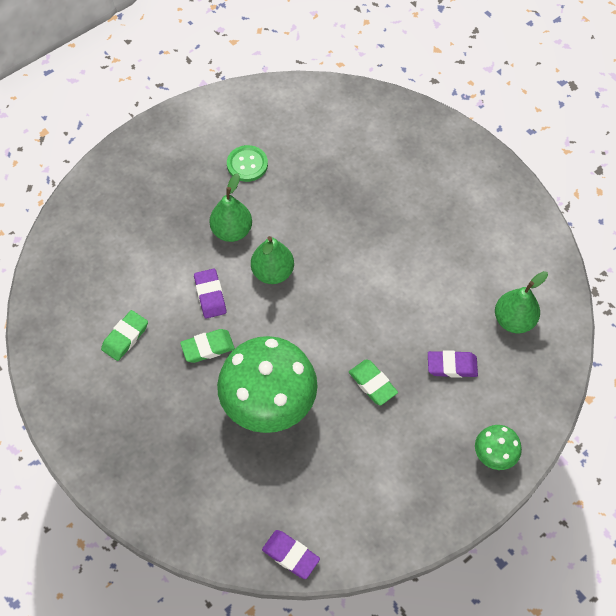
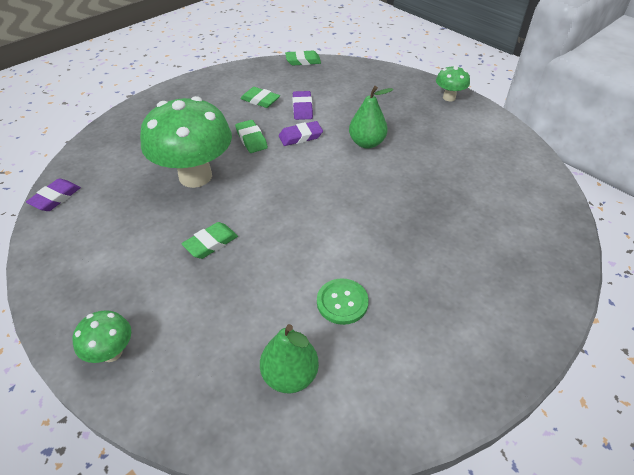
camera: 85 degrees right, 15 degrees down
green button [227,145,268,182] -> green button moved to [317,278,369,325]
green pear [251,236,294,284] -> none
purple eraser [428,350,478,378] -> purple eraser moved to [292,91,313,120]
none -> green eraser [285,50,321,66]
none -> green mushroom [436,65,470,101]

